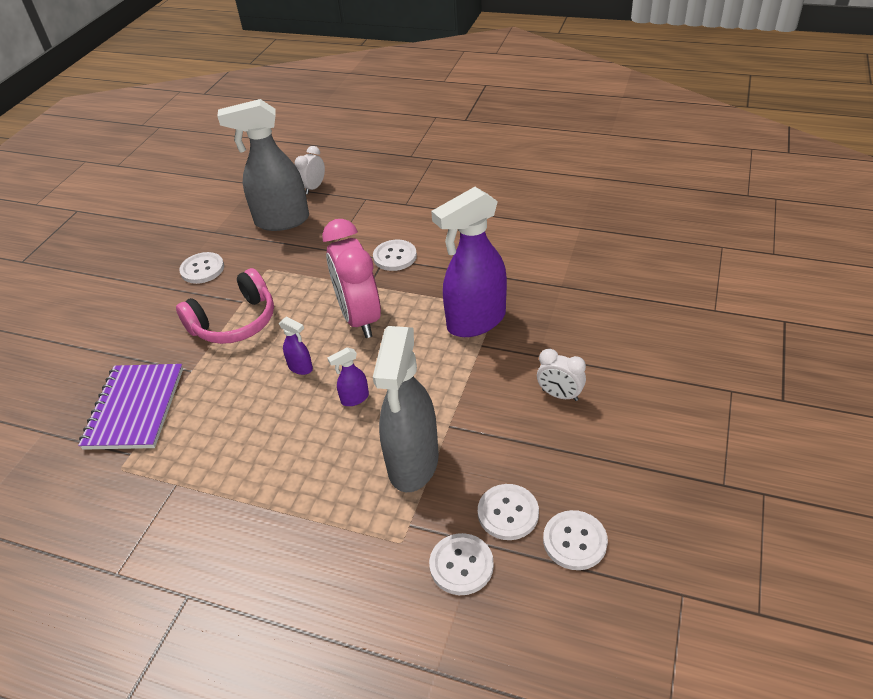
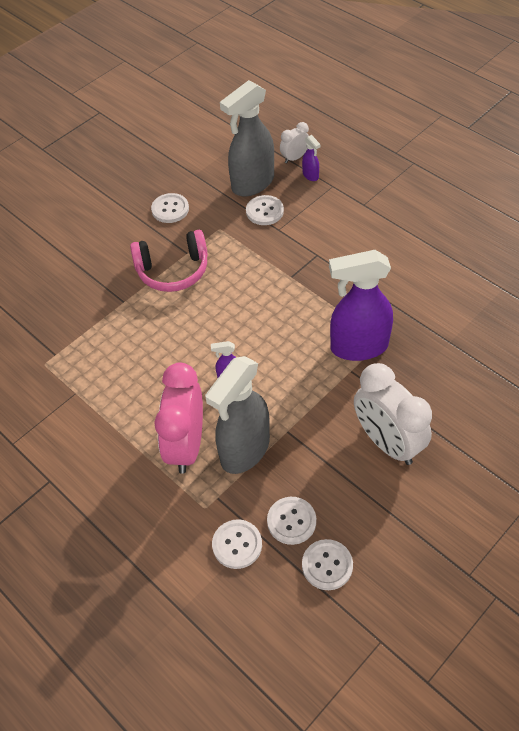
camera: 25 degrees right, 10 degrees up
purple notebook [78,364,183,450] -> none
grey spray bottle [217,99,309,231] -> grey spray bottle turned 60 degrees counterclockwise [220,80,274,197]
purple spray bottle [279,316,313,375] -> purple spray bottle moved to [302,135,321,181]
pink clock [322,219,381,338] -> pink clock moved to [154,362,203,474]
white button [373,240,417,271] -> white button moved to [246,195,284,225]
white clock [537,349,586,401] -> white clock [354,363,432,465], size x2.02

